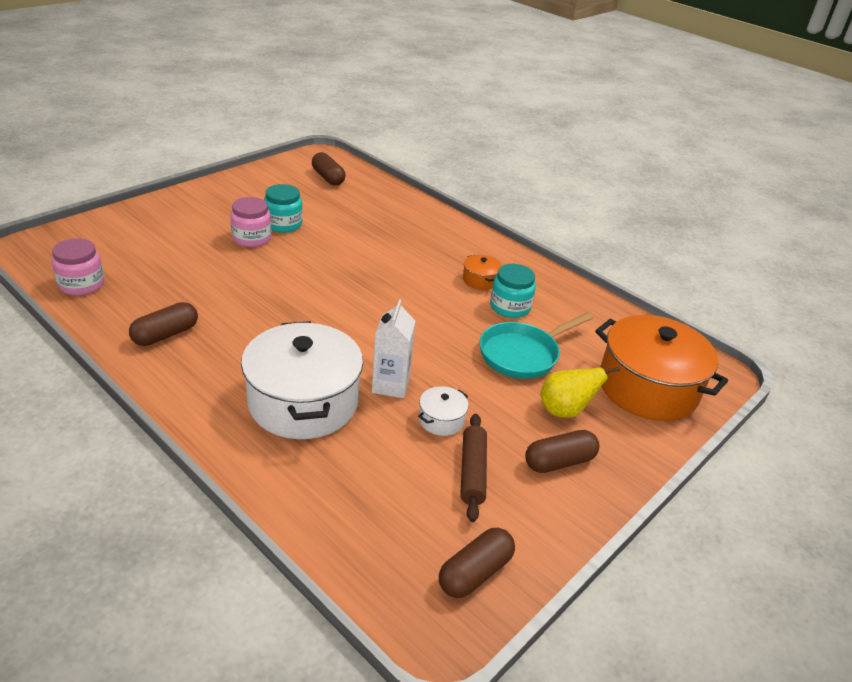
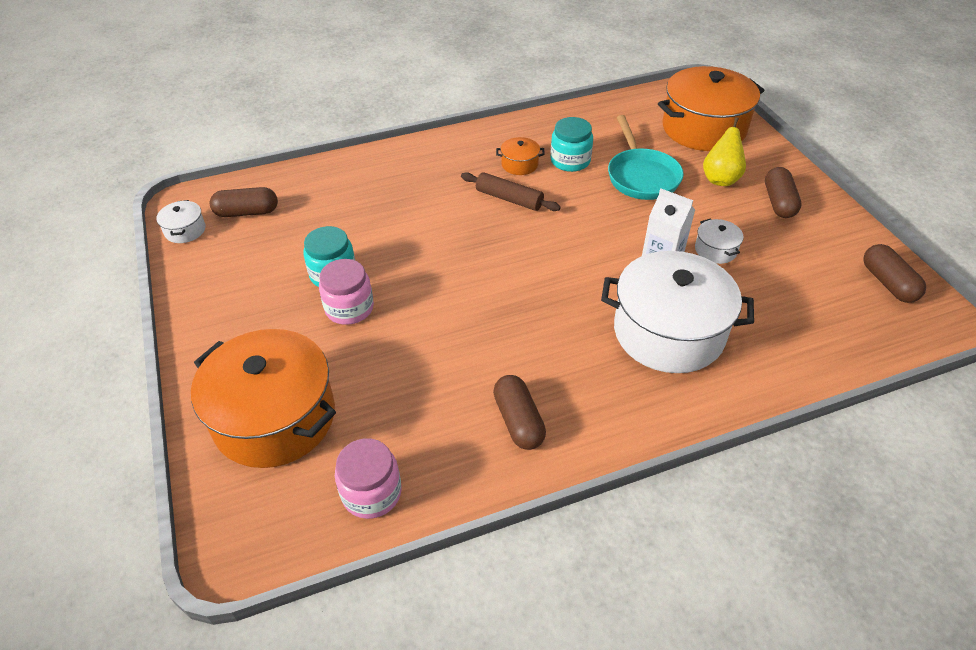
camera: 60 degrees left, 10 degrees up
brown rolling pin [460,414,487,522] -> brown rolling pin moved to [461,172,561,211]
none -> white pot [156,200,205,243]
none -> orange pot [191,329,336,468]

